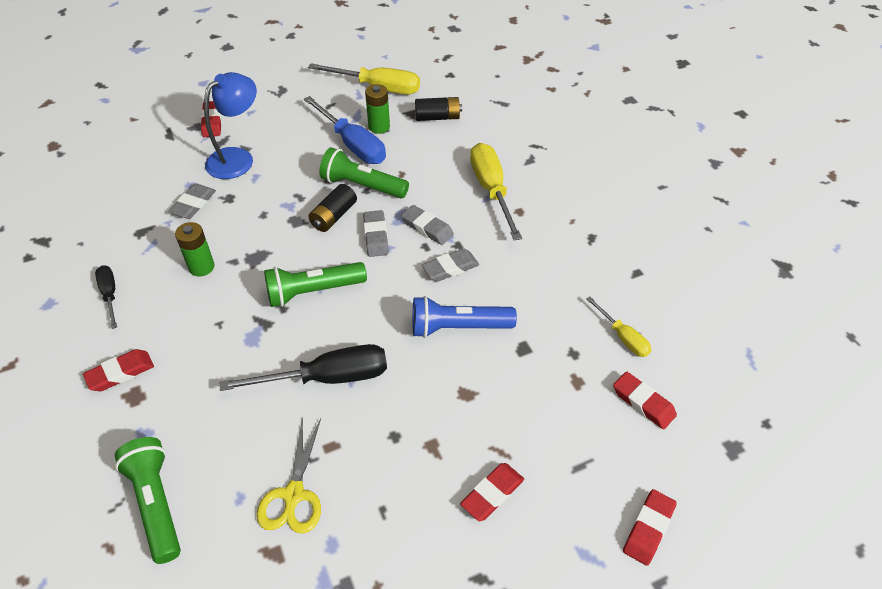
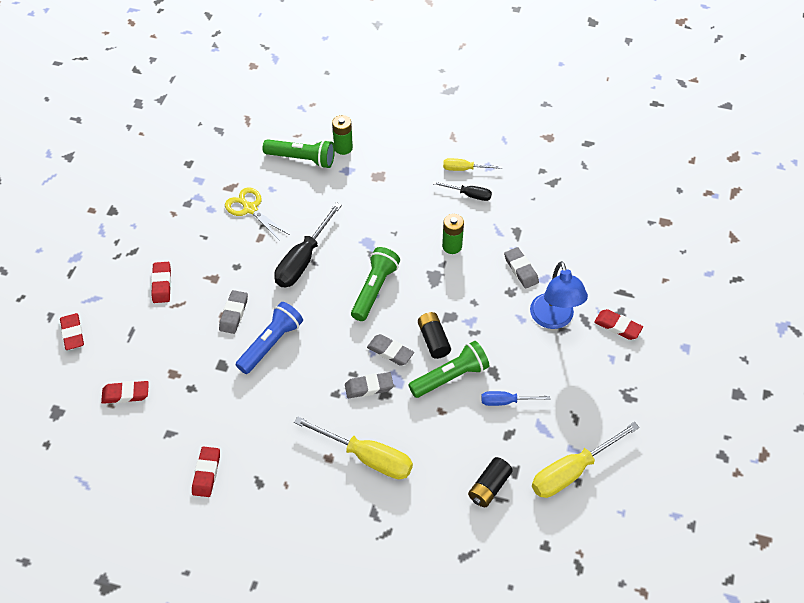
camera: 130 degrees right, 5 degrees up
red eraser [83,349,154,391] -> red eraser moved to [192,447,220,497]
blue screwdriver [304,96,386,164] -> blue screwdriver [481,391,550,406], size x0.55
green battery [365,84,390,134] -> green battery moved to [332,115,353,155]
grey eraser [422,249,479,282] -> grey eraser moved to [219,290,248,334]
yellow screwdriver [586,296,651,357] -> yellow screwdriver moved to [443,158,502,171]

